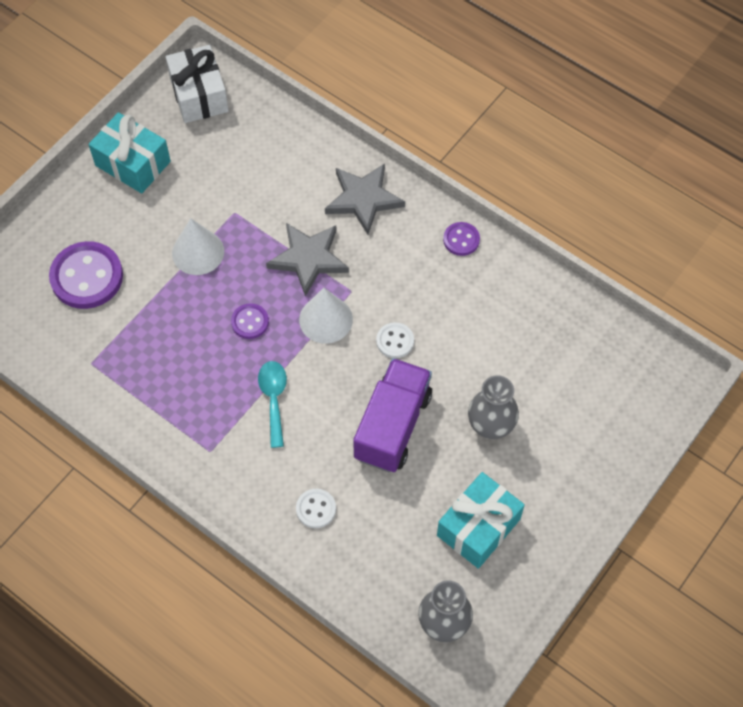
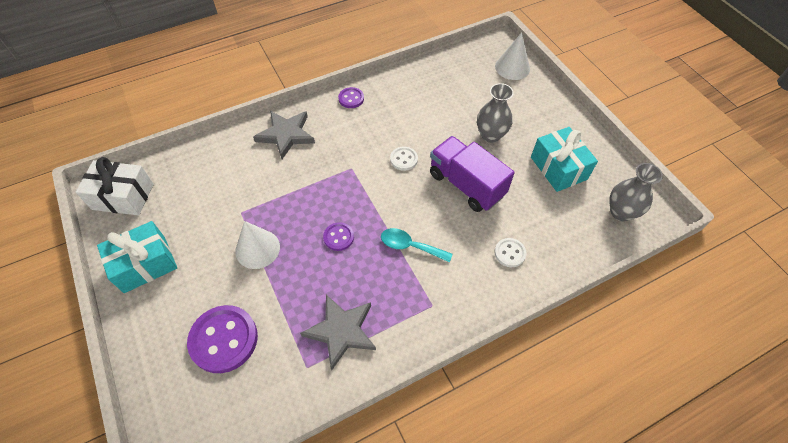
camera: 65 degrees left, 5 degrees down
grey star [266,223,349,297] -> grey star moved to [300,295,376,370]
white cone [299,288,353,344] -> white cone moved to [495,32,530,80]

